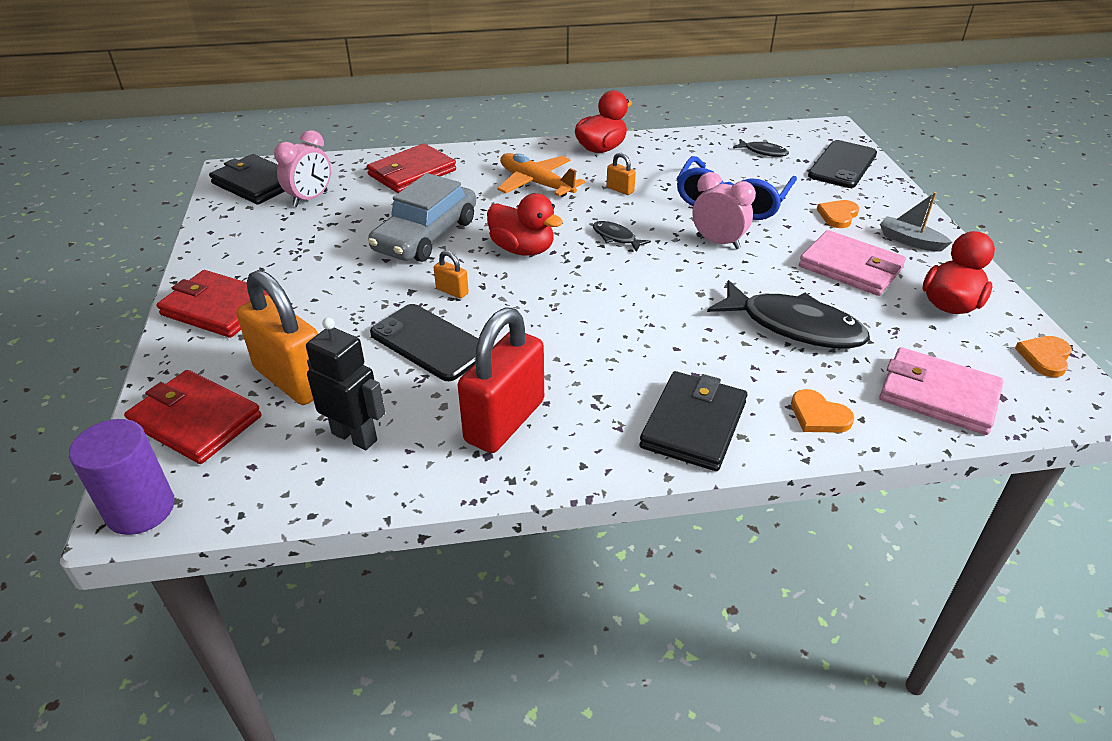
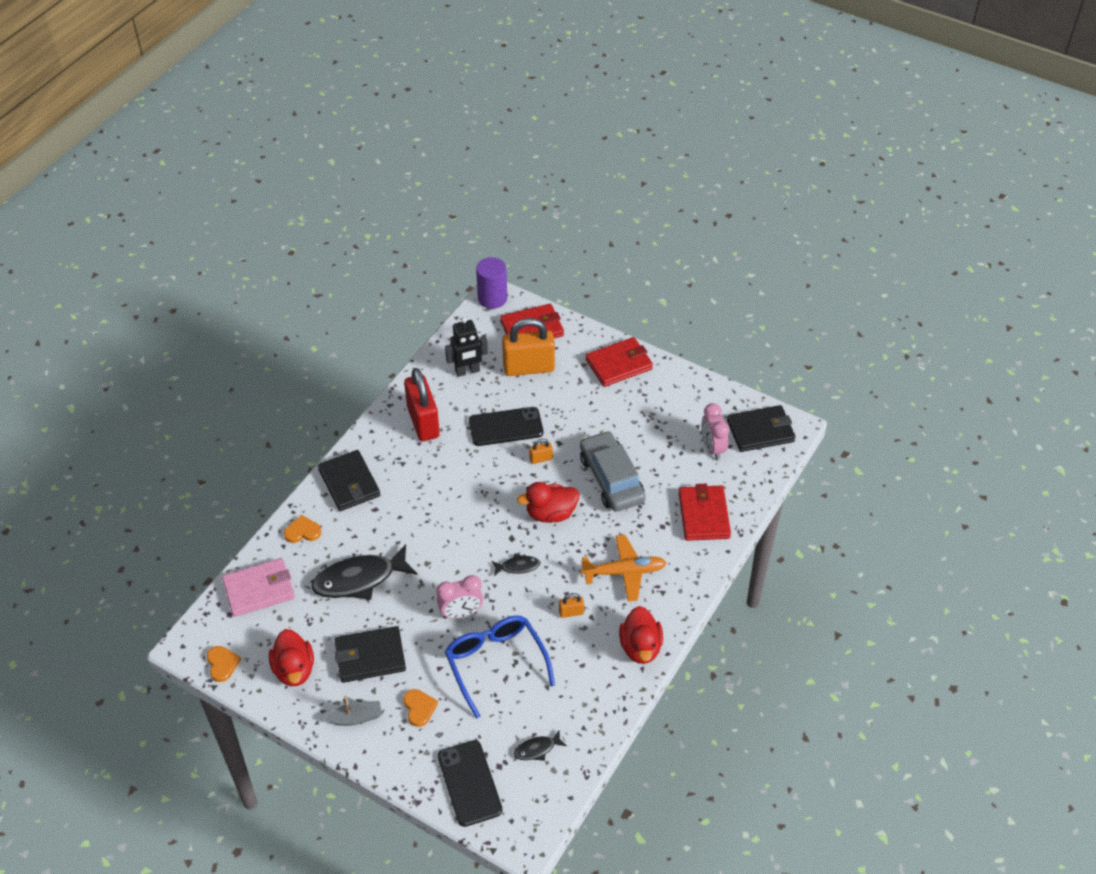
camera: 130 degrees right, 10 degrees up
pink wallet [799,230,906,296] -> black wallet [335,626,406,683]

